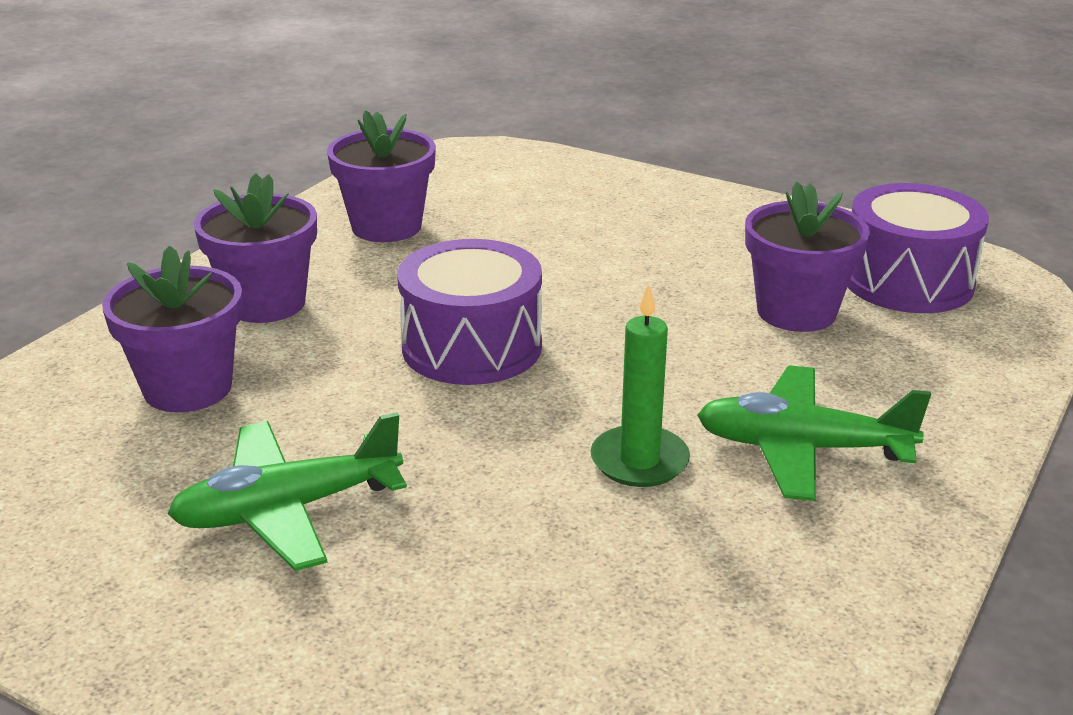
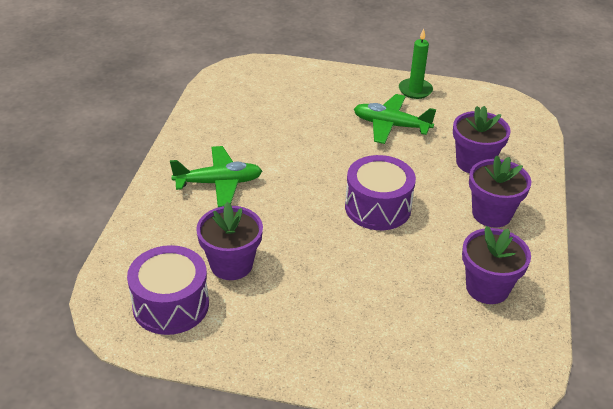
camera: 160 degrees right, 10 degrees up
green plane [167,412,407,571] -> green plane turned 120 degrees counterclockwise [354,94,436,144]
green candle [590,284,690,487] -> green candle moved to [399,29,433,99]

